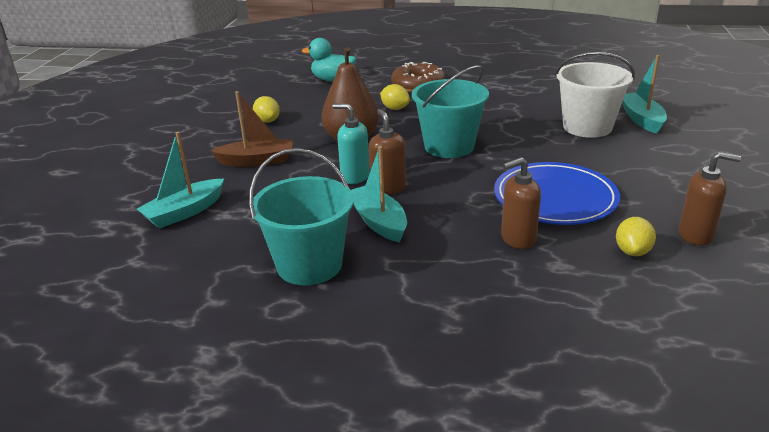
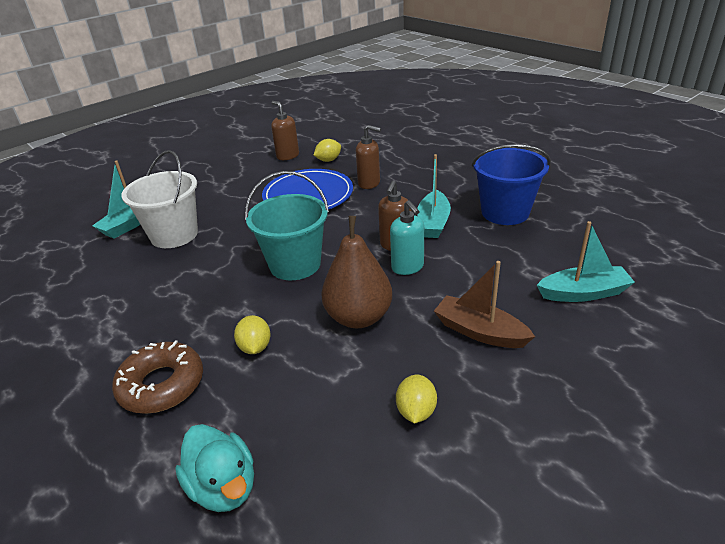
camera: 140 degrees left, 5 degrees up
turquoise bucket [249,148,354,285] -> blue bucket [472,144,551,225]

